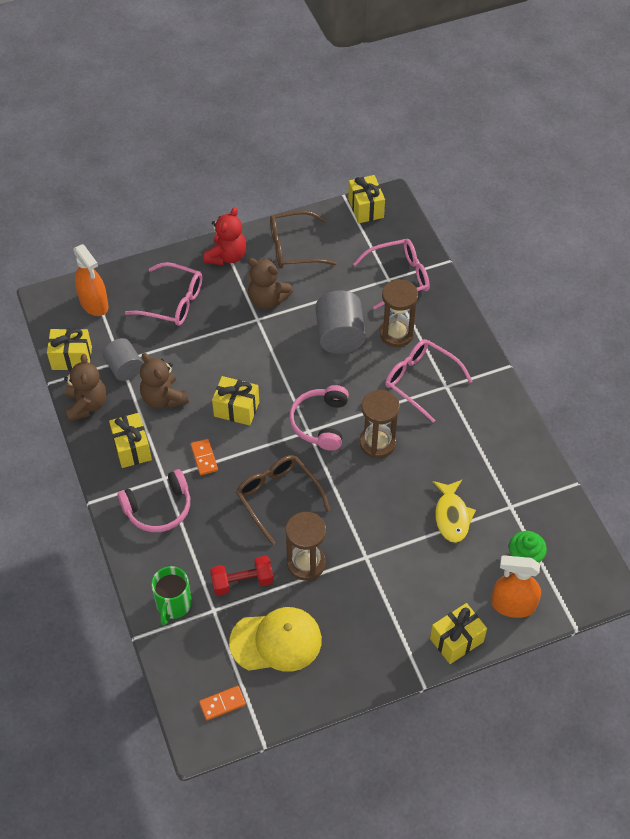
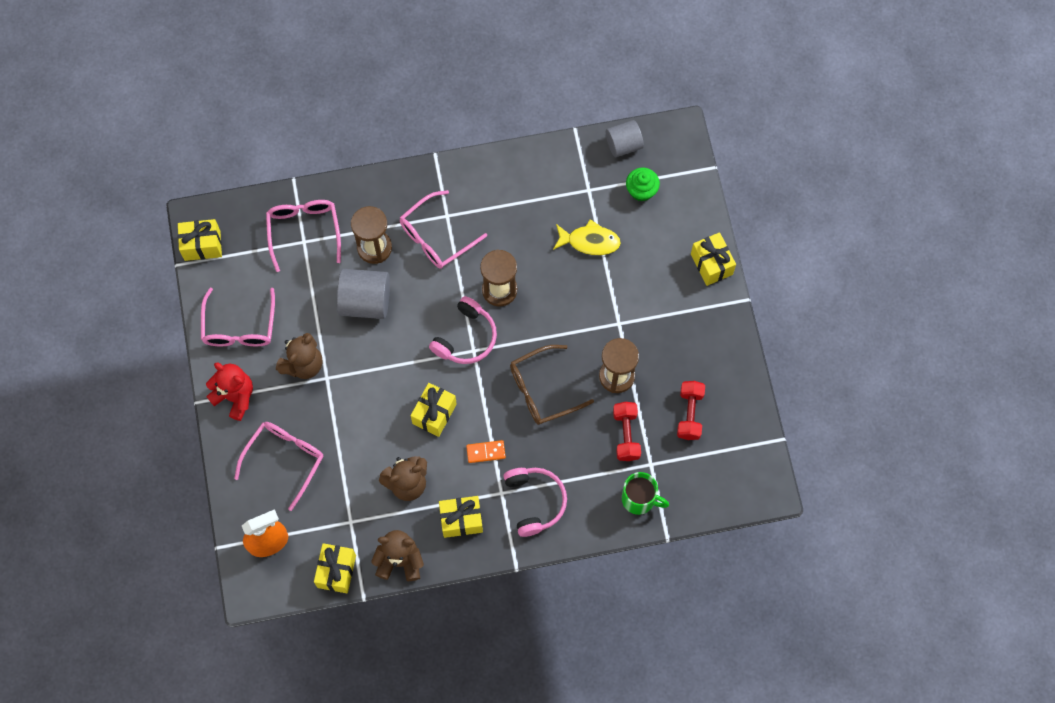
camera: 80 degrees left, 15 degrees up
grey cylinder [103,338,143,381] -> grey cylinder moved to [606,120,644,157]
orange domino [199,686,246,720] -> none
yellow cap [229,607,322,672] -> red dumbbell [677,381,705,440]
brown glasses [270,211,337,269] -> pink glasses [201,288,275,346]
pink headphones [290,385,349,451] -> pink headphones turned 75 degrees counterclockwise [429,296,497,364]
orange spray bottle [491,555,541,618] -> none

